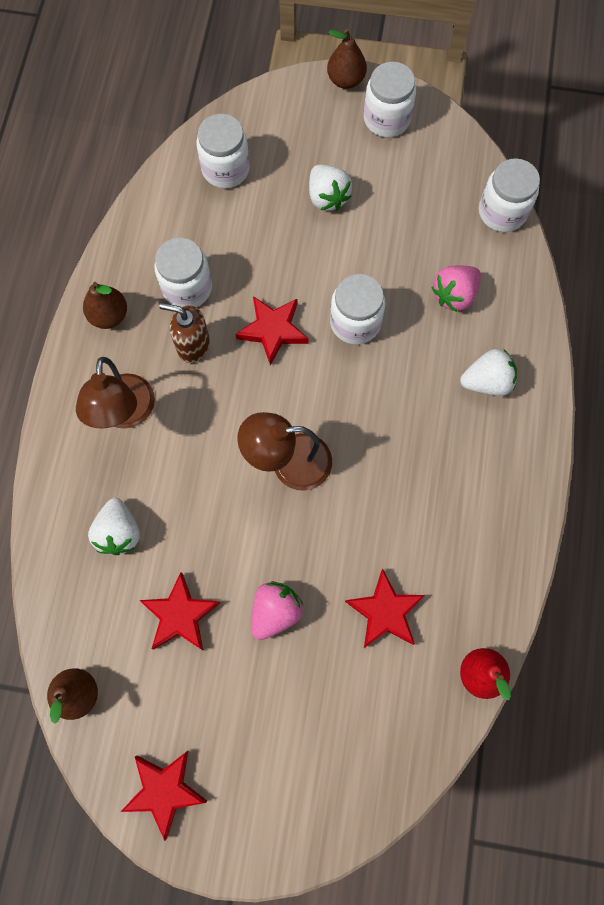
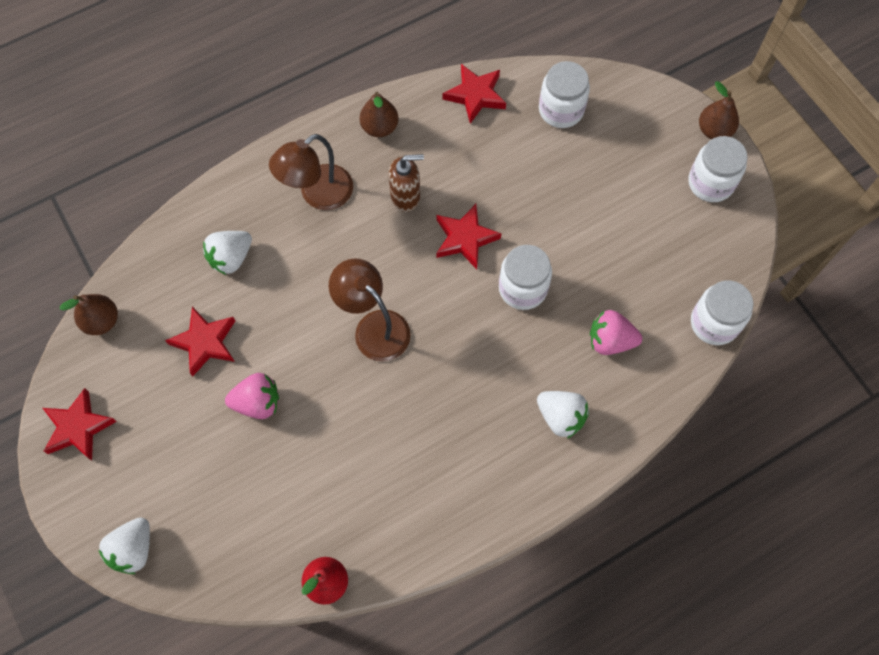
camera: 50 degrees right, 5 degrees down
white jar [155,237,212,307] -> none
brown soap dispenser [159,303,210,363] -> brown soap dispenser turned 105 degrees clockwise [388,154,424,212]
white strawberry [309,165,352,211] -> white strawberry moved to [99,517,150,574]
red star [345,569,425,648] -> red star moved to [442,64,506,124]

